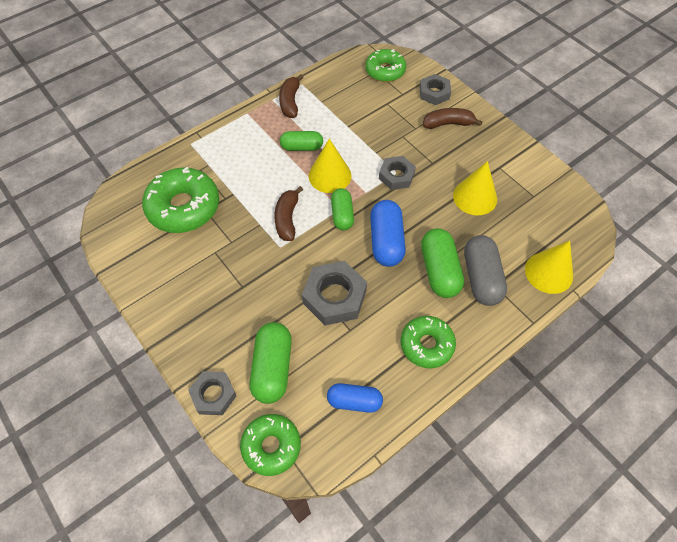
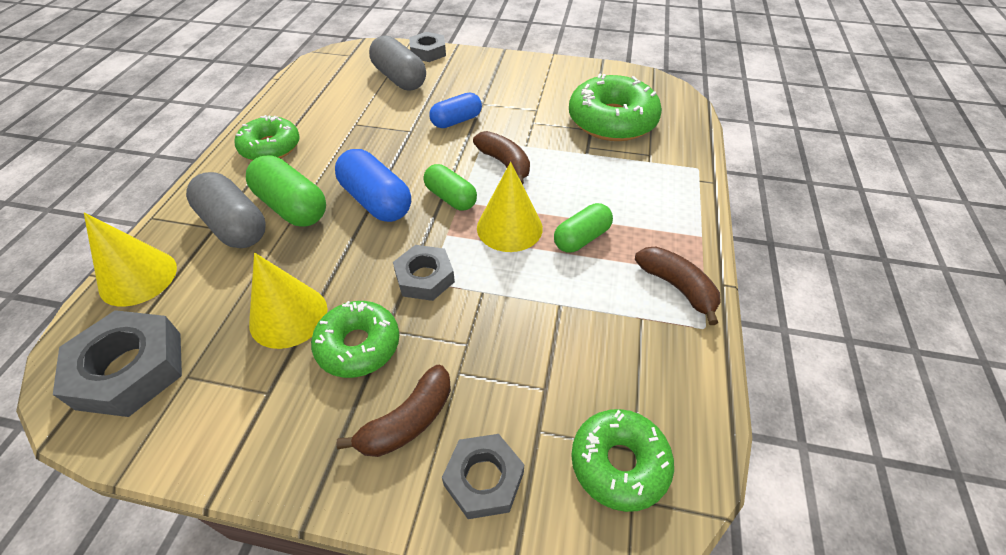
camera: 140 degrees right, 10 degrees down
green donut [240,414,301,476] -> green donut moved to [311,301,399,378]
green capsule [250,322,292,404] -> grey capsule [369,35,426,91]
grey nut [302,261,367,325] -> grey nut moved to [53,310,182,417]
blue capsule [327,383,383,413] -> blue capsule moved to [429,93,482,128]

